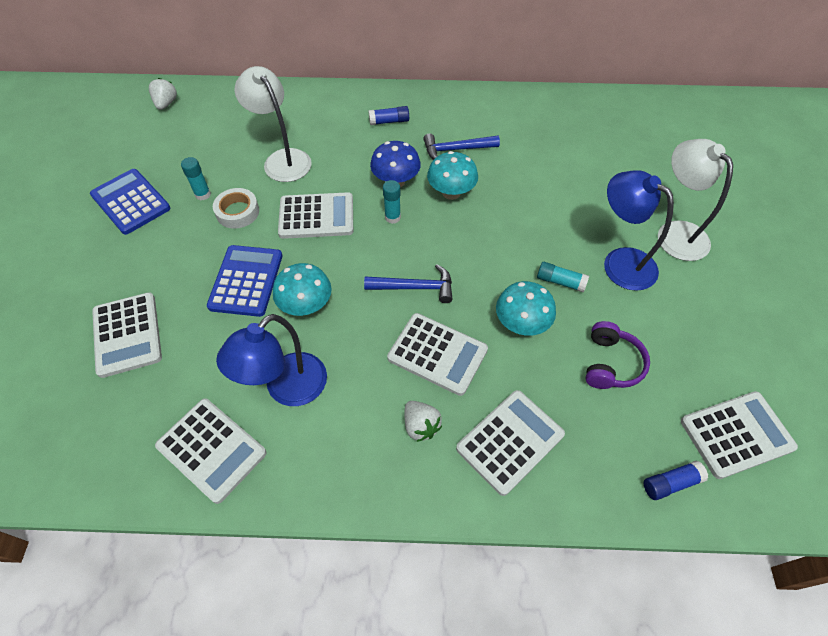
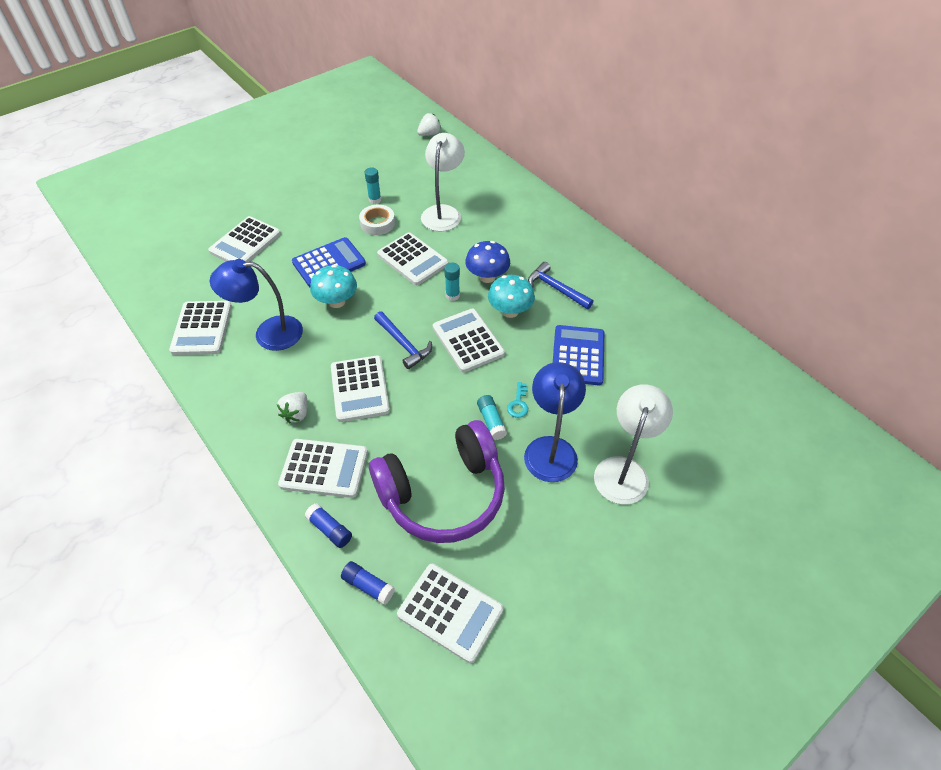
camera: 50 degrees right, 5 degrees down
blue calculator [90,169,171,235] -> blue calculator moved to [553,325,604,385]
blue glue stick [369,106,409,125] -> blue glue stick moved to [304,503,352,548]
turquoise mushroom [496,281,556,336] -> none
purple headphones [585,321,650,389] -> purple headphones [369,420,505,543], size x2.02
none -> white calculator [433,308,505,372]
none -> turquoise key [507,382,528,418]

